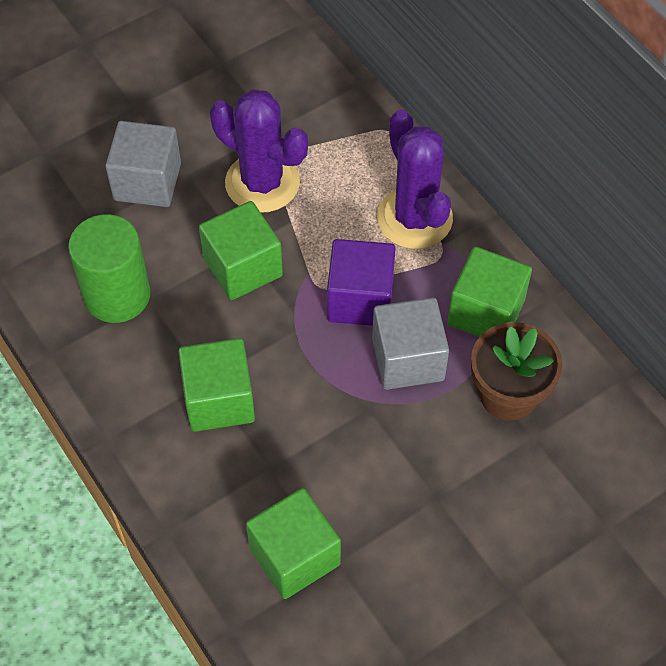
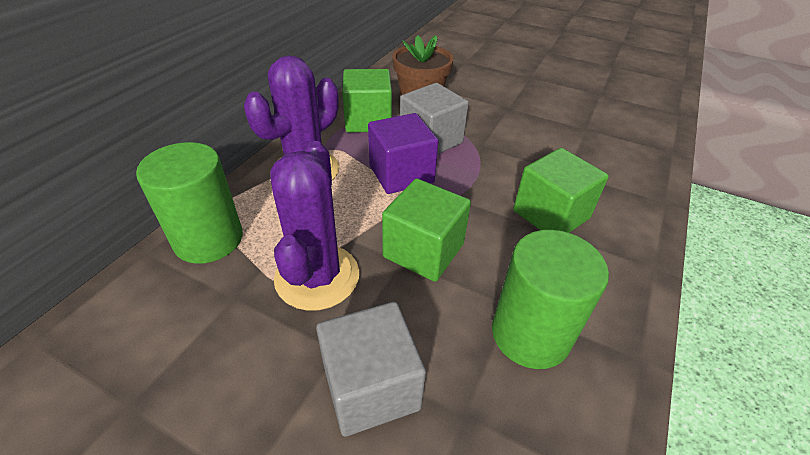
camera: 120 degrees left, 15 degrees down
green cube [246,488,341,599] -> none
none -> green cylinder [136,142,243,264]

